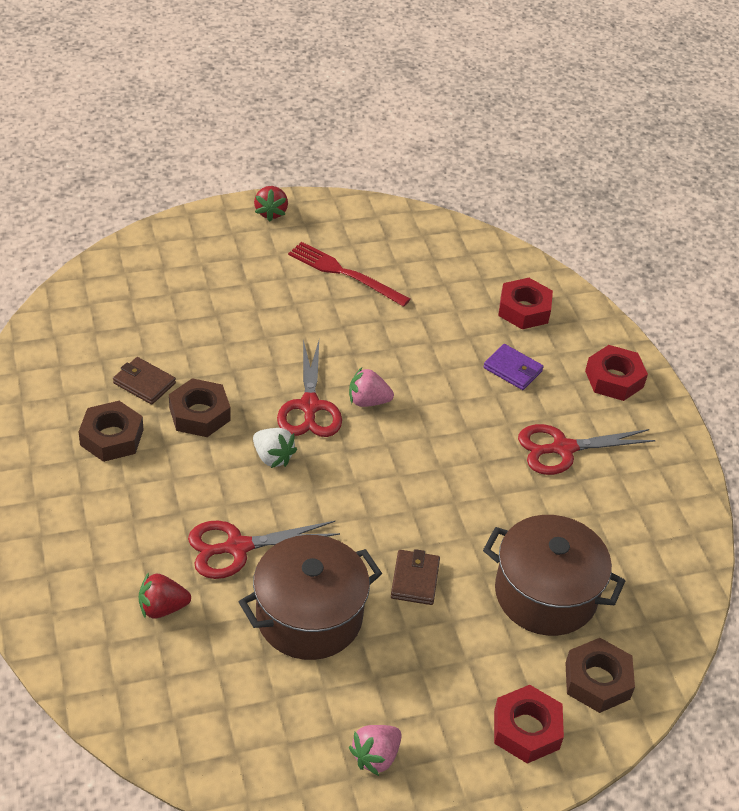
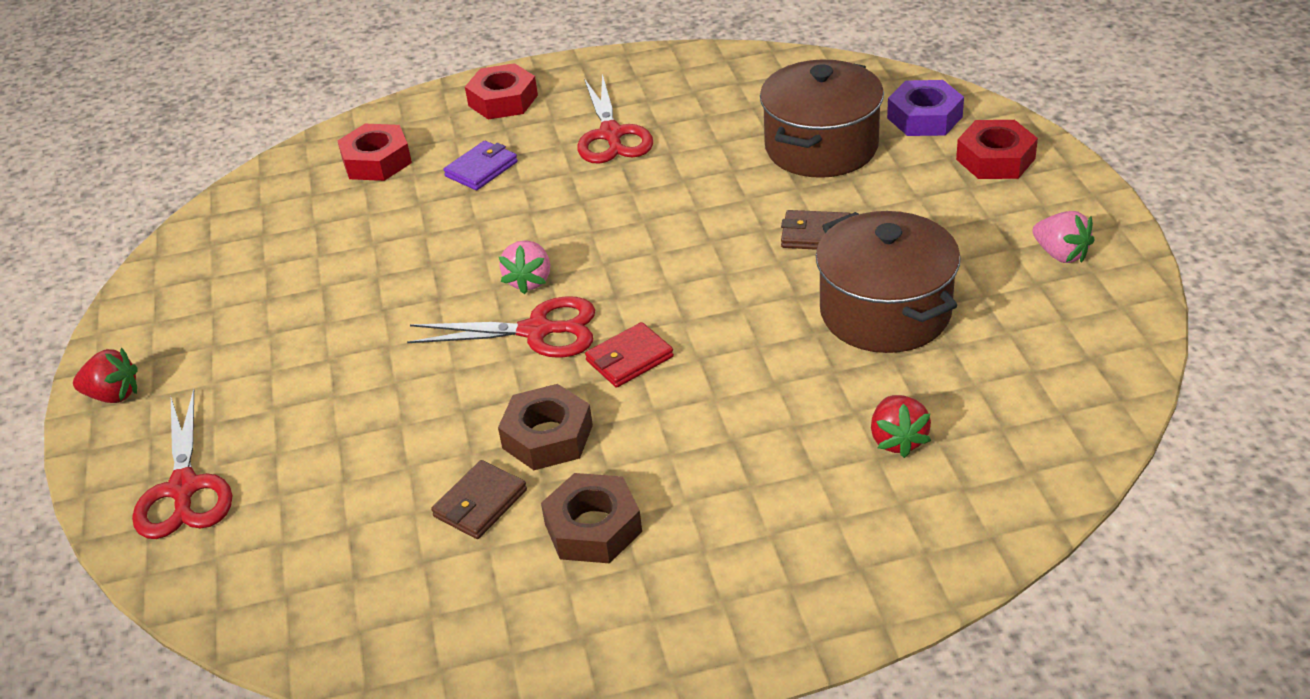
camera: 80 degrees left, 5 degrees down
red scissors [188,521,340,579] -> red scissors moved to [132,389,233,539]
white strawberry [253,428,297,468] -> red wallet [585,322,674,388]
red fork [288,242,410,307] -> none
brown nut [565,638,635,713] -> purple nut [887,80,964,136]

